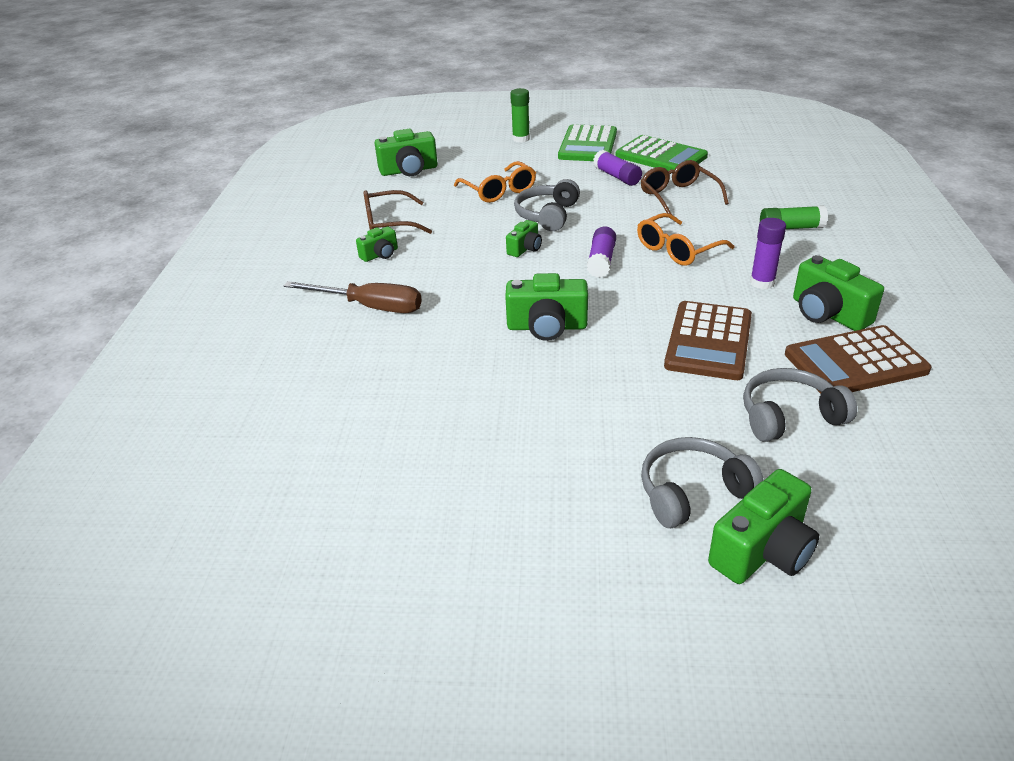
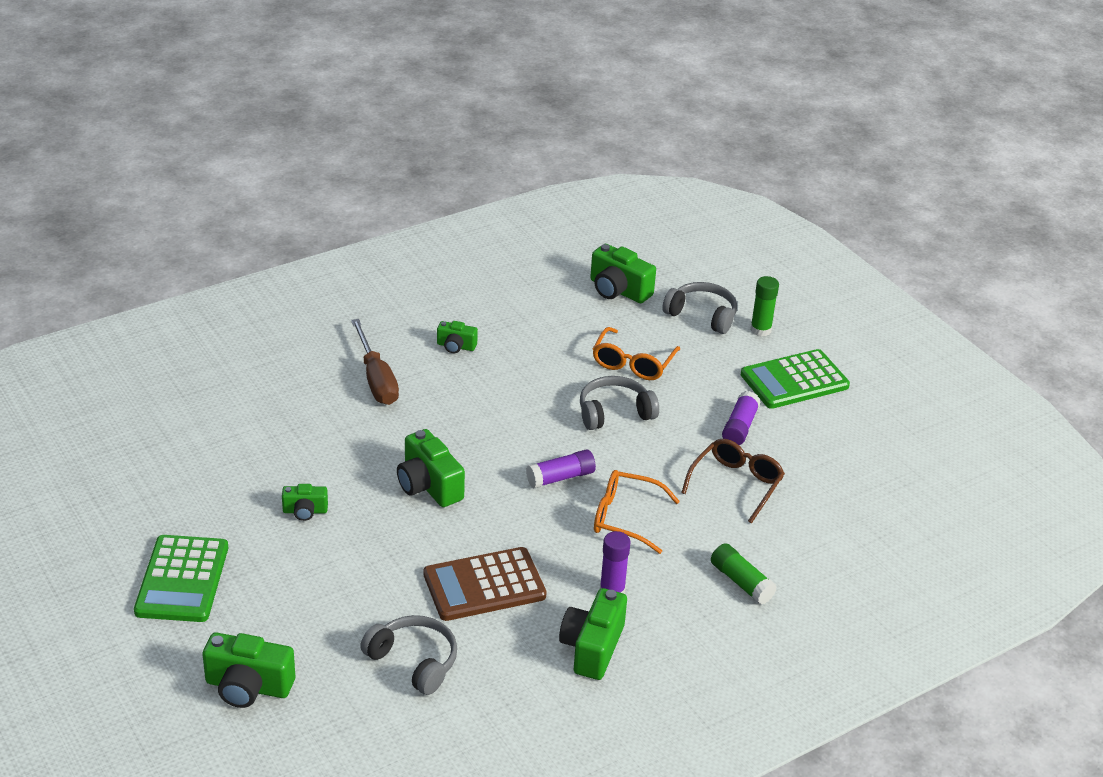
camera: 50 degrees right, 0 degrees up
brown glasses [363,190,432,234] -> none
green camera [506,220,542,257] -> green camera moved to [282,484,328,521]
green calculator [615,135,708,171] -> green calculator moved to [134,535,228,622]
grey headphones [641,437,764,528] -> grey headphones moved to [662,282,737,334]
brown calculator [785,325,932,394] -> none

